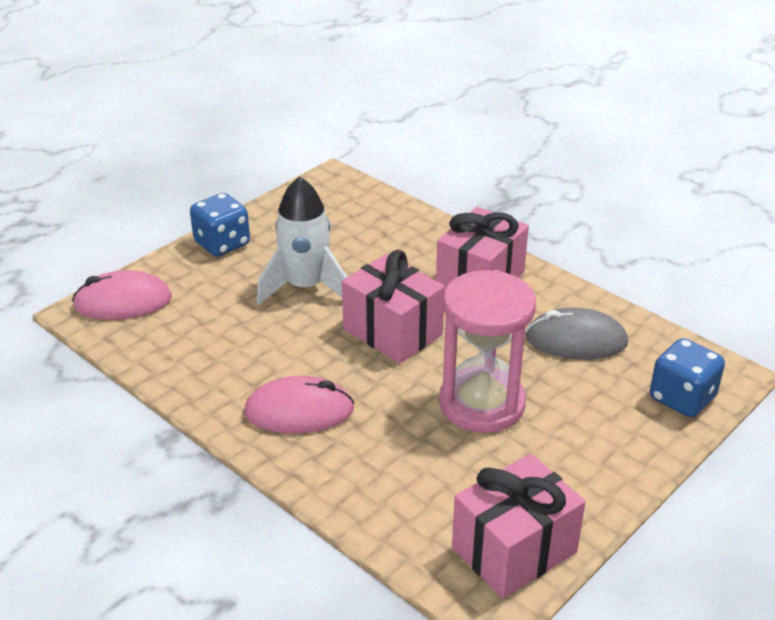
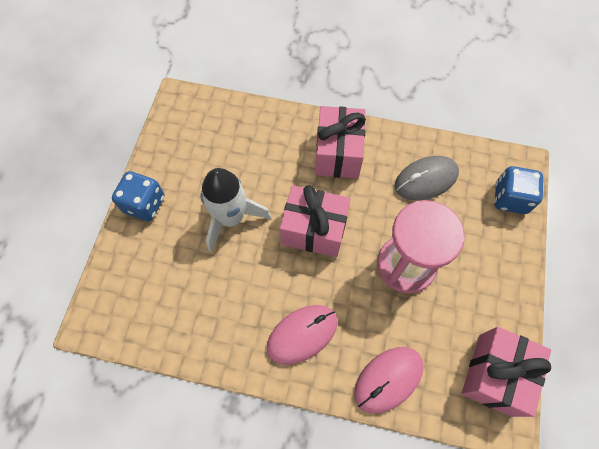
camera: 30 degrees left, 30 degrees up
pink mouse [72,270,172,320] -> pink mouse moved to [354,347,424,414]

